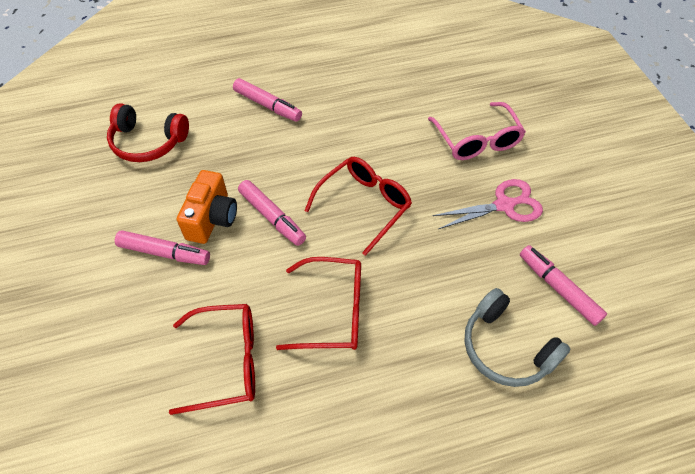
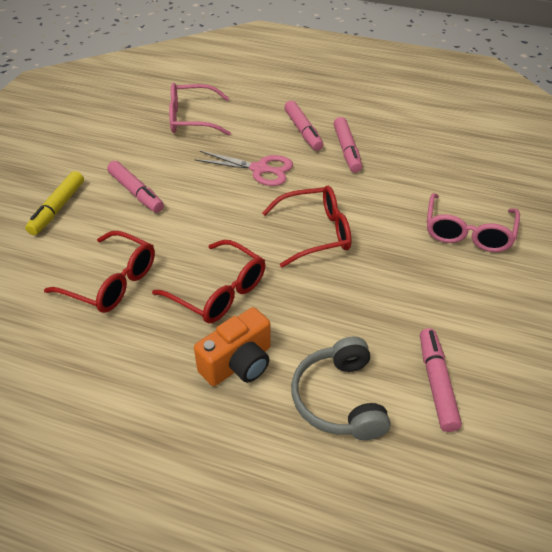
camera: 35 degrees right, 10 degrees down
red headphones [107,103,189,162] -> pink glasses [169,83,231,136]
orange camera [177,170,237,244] -> orange camera moved to [194,307,271,386]
pink marker [238,180,306,246] -> pink marker moved to [334,117,362,173]
pink scissors [433,179,543,229] -> pink scissors moved to [195,151,293,186]
none -> yellow marker [25,171,84,235]

